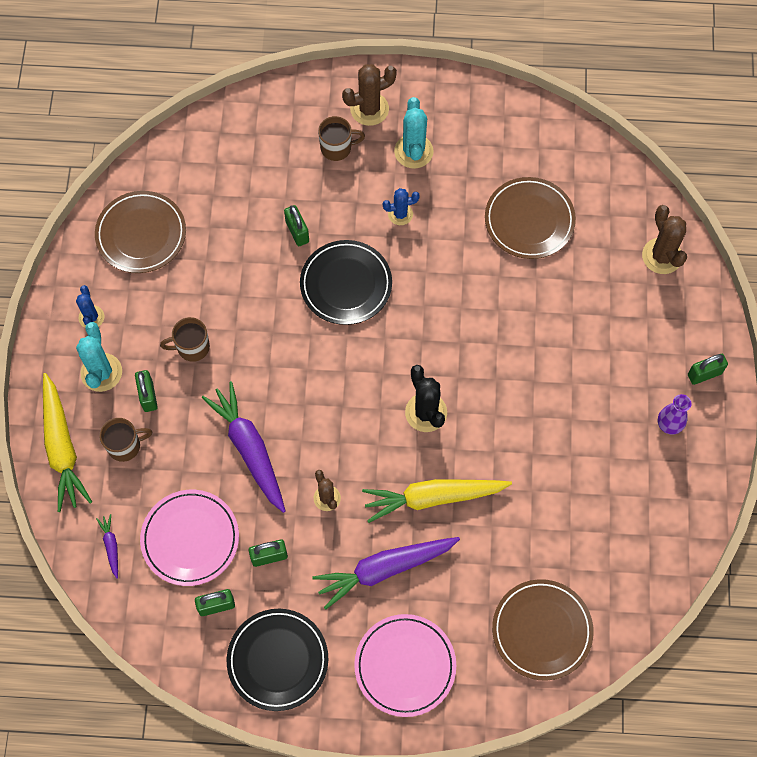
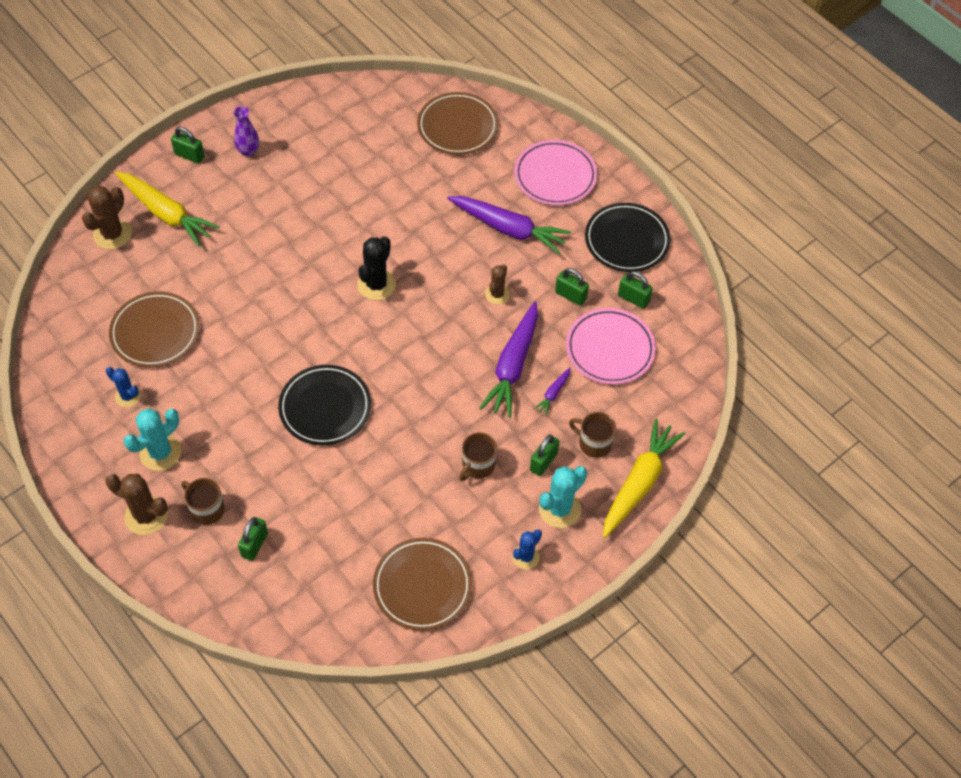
camera: 135 degrees left, 10 degrees down
purple carrot [96,514,118,579] -> purple carrot moved to [534,367,571,415]
brown mug [160,317,210,362] -> brown mug turned 90 degrees clockwise [459,432,497,481]
green padlock [284,205,309,246] -> green padlock moved to [238,517,268,561]
yellow carrot [362,479,512,523] -> yellow carrot moved to [115,171,220,246]
blue cactus [383,188,420,225] -> blue cactus moved to [106,367,141,407]

